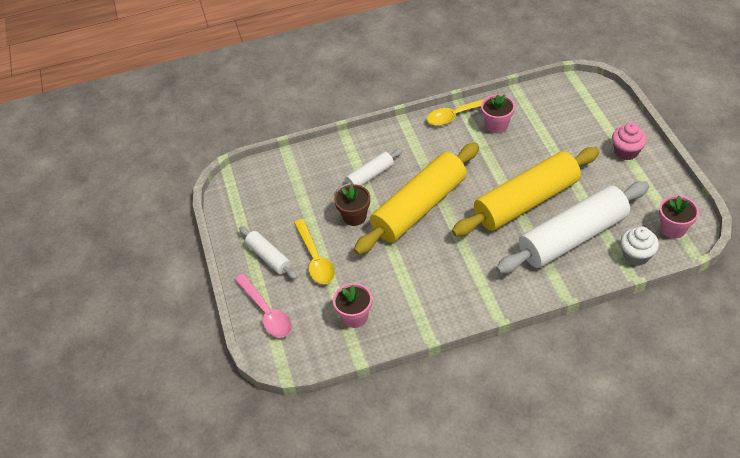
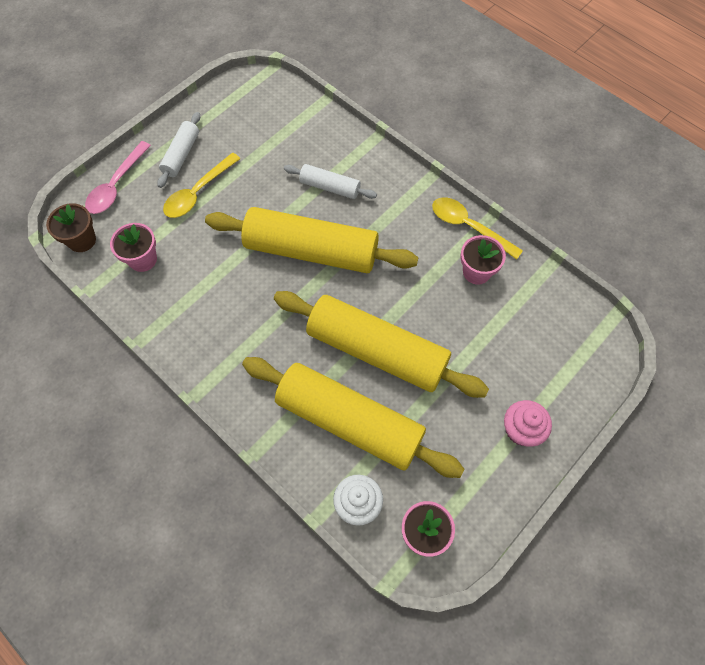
camera: 55 degrees right, 15 degrees up
brown flower pot [334,184,370,226] -> brown flower pot moved to [46,203,96,252]
white rolling pin [496,181,649,274] -> yellow rolling pin [242,357,464,478]

